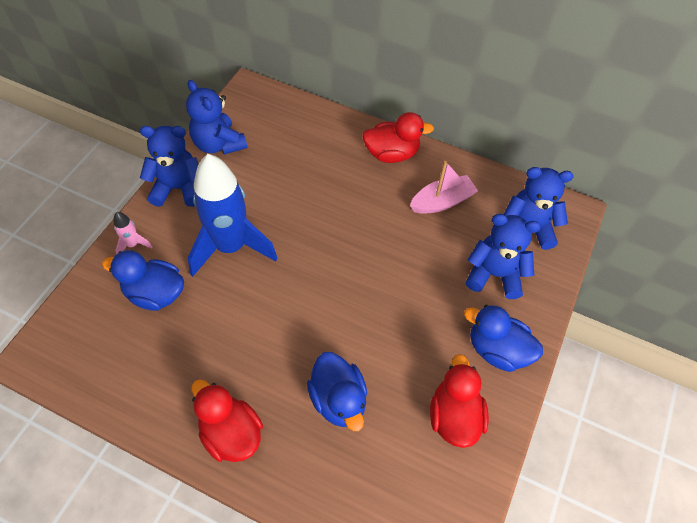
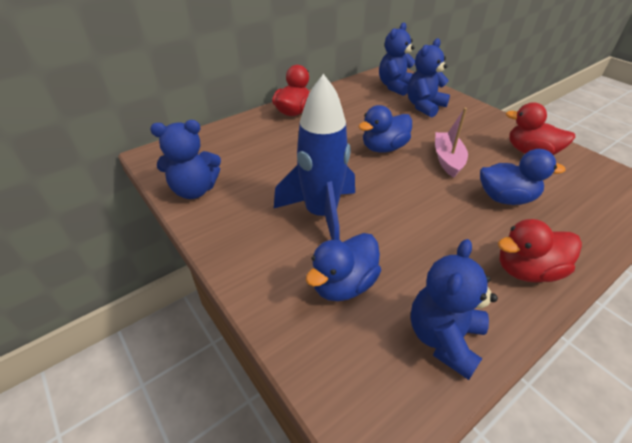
camera: 60 degrees left, 15 degrees down
pink rocket [114,212,153,254] -> none
blue teddy bear [140,126,198,207] -> blue teddy bear moved to [411,239,498,380]
pink boat [410,161,478,214] -> pink boat moved to [435,108,468,178]
blue duck [464,305,543,372] -> blue duck moved to [358,105,412,153]

